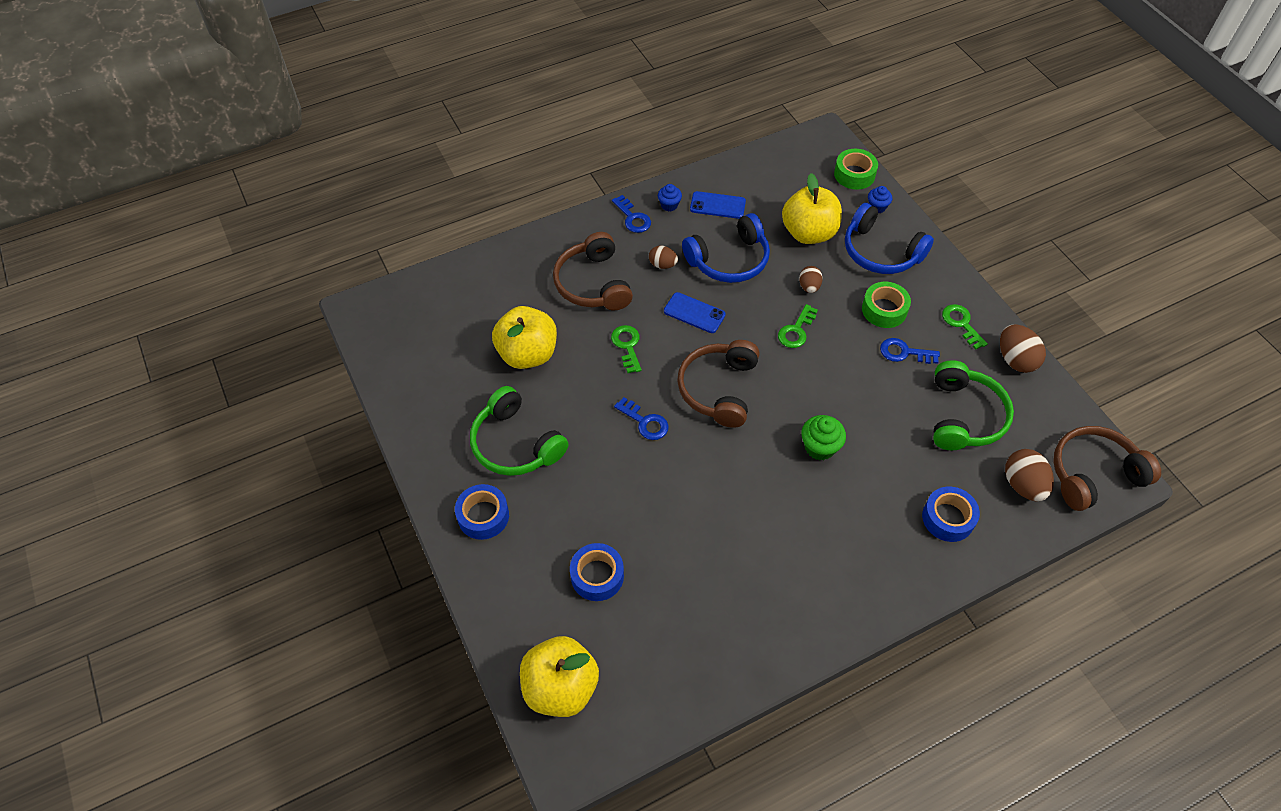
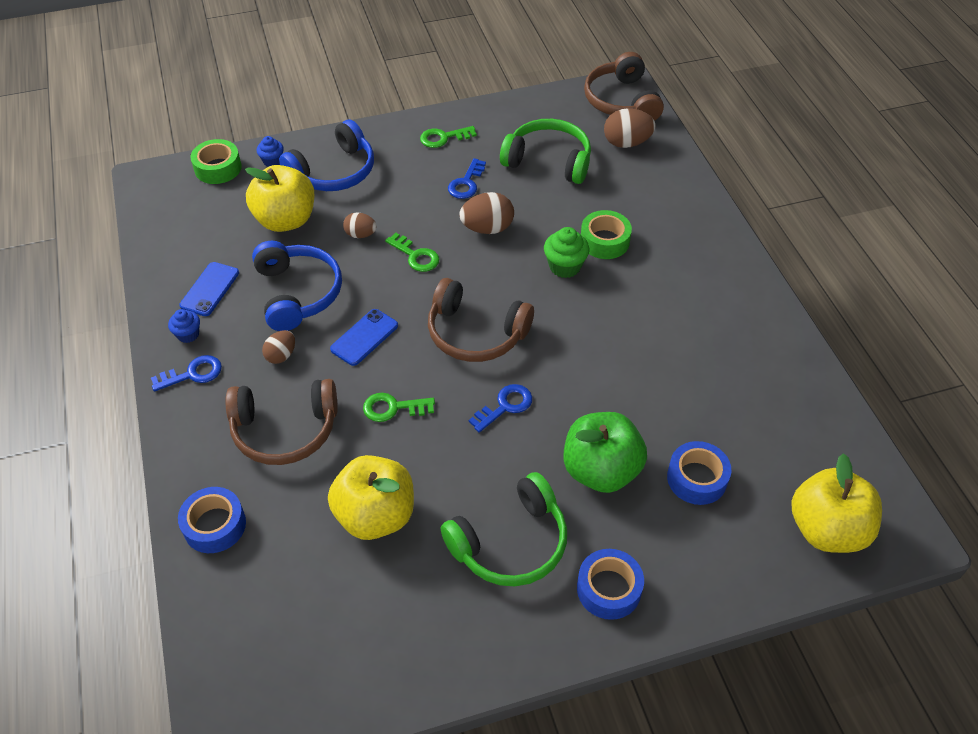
camera: 80 degrees left, 5 degrees down
green tape [862,282,911,328] -> green tape moved to [581,210,632,259]
blue tape [922,487,980,542] -> blue tape moved to [178,487,246,553]
brown egg [1000,324,1046,373] -> brown egg moved to [459,192,514,234]
none -> green apple [563,412,647,493]

